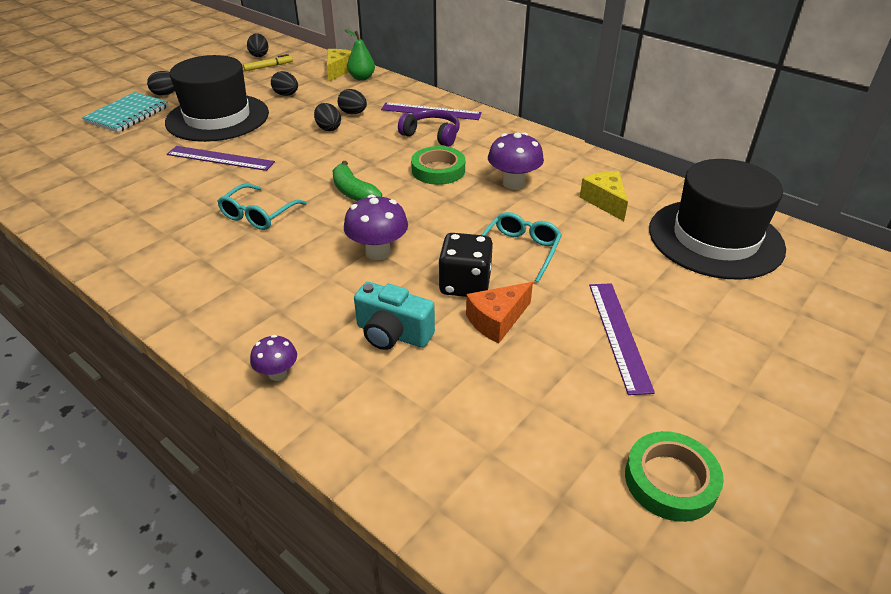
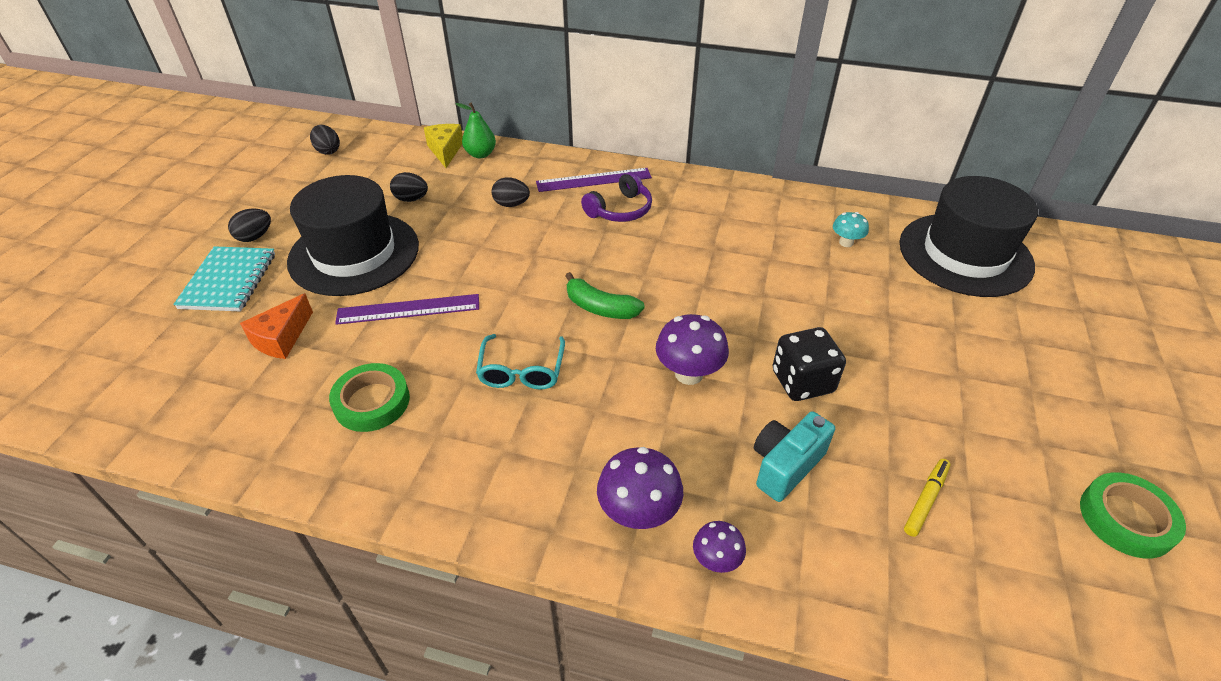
camera: 25 degrees left, 5 degrees up
yellow marker [243,54,293,71] -> yellow marker moved to [904,459,951,537]
black egg [314,103,341,131] -> none
turquoise camera [354,282,435,350] -> turquoise camera turned 135 degrees clockwise [754,411,835,502]
purple headphones [398,109,460,147] -> purple headphones turned 135 degrees clockwise [581,172,652,222]
green tape [411,146,465,185] -> green tape moved to [329,363,410,432]
orange cheese [466,282,533,343] -> orange cheese moved to [240,293,313,359]
turquoise glasses [482,212,562,282] -> none
purple mushroom [488,132,544,190] -> purple mushroom moved to [597,447,683,529]
yellow cheese [580,171,628,221] -> turquoise mushroom [833,212,869,247]
purple ruler [589,283,655,395] -> none

